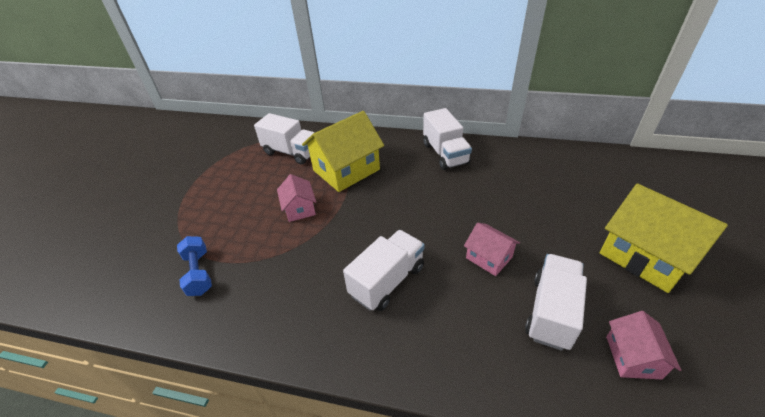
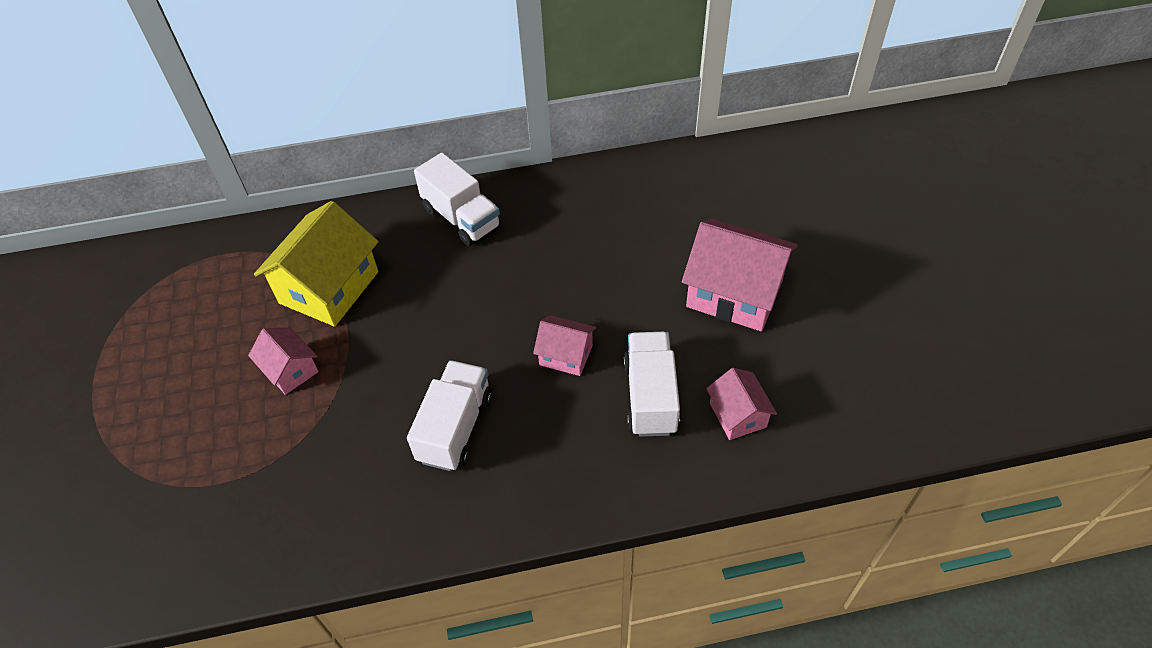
camera: 25 degrees left, 10 degrees up
blue dumbbell [177,236,212,296] -> none
white truck [254,113,315,165] -> none
yellow house [600,184,728,293] -> pink house [682,219,798,331]

